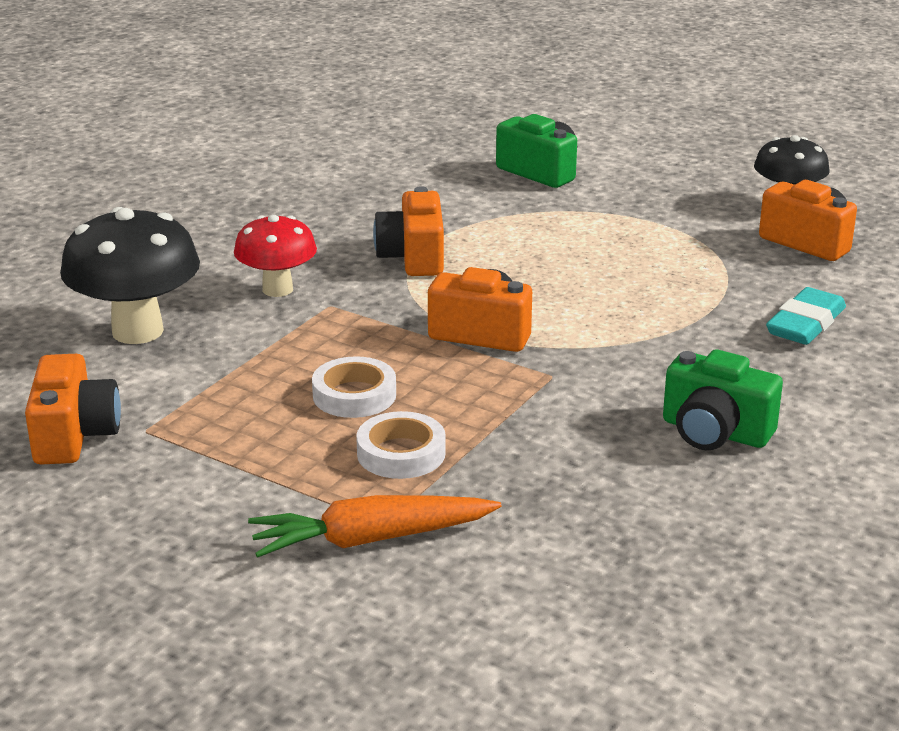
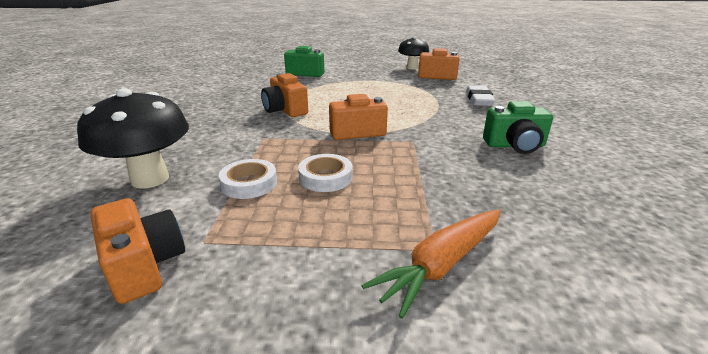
camera: 30 degrees left, 0 degrees up
red mushroom [234,215,317,297] -> none
white tape [356,411,446,479] -> white tape moved to [218,159,277,199]
turquoise eraser [766,287,846,345] -> white eraser [466,85,495,106]

